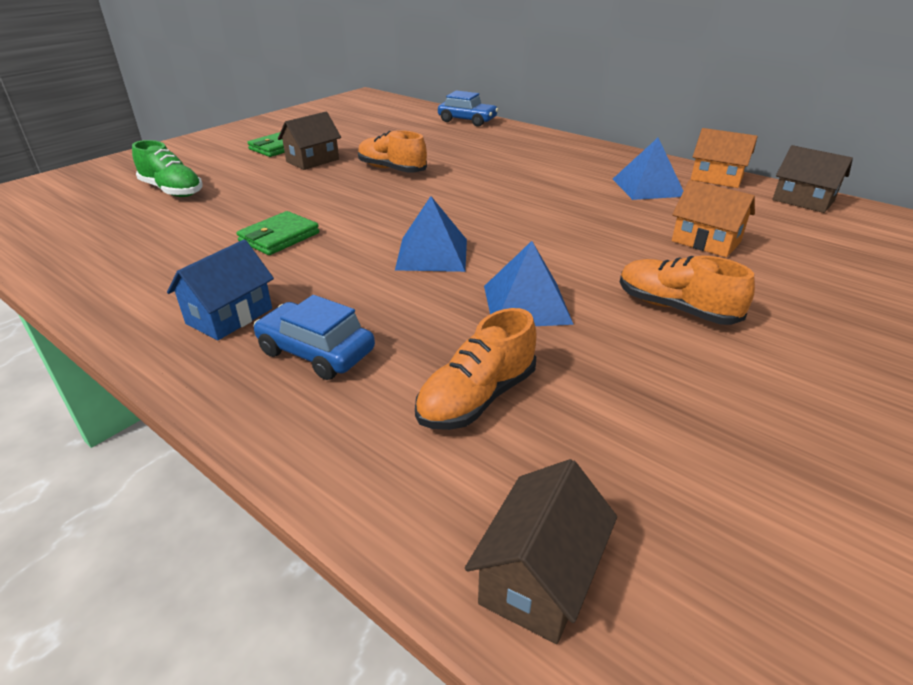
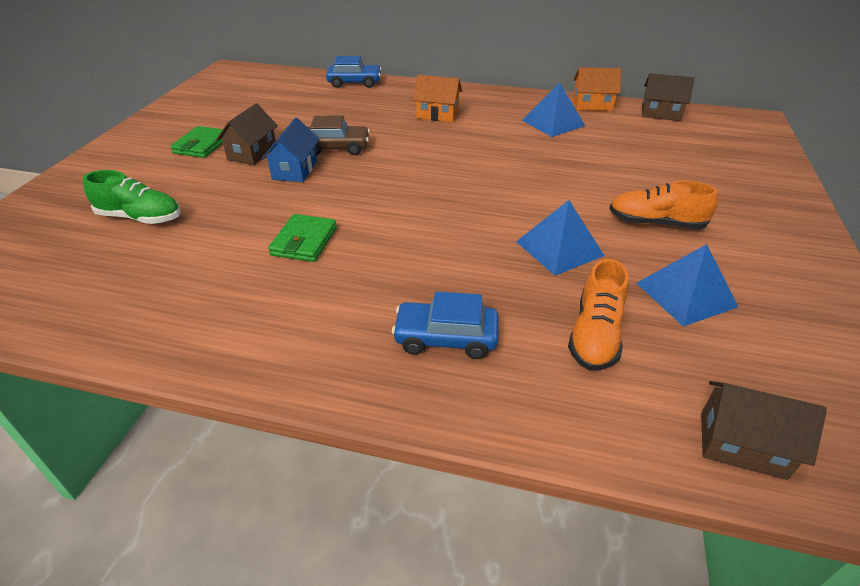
camera: 25 degrees left, 5 degrees up
blue house [167,240,274,340] -> blue house moved to [262,118,319,182]
orange shoe [358,130,427,172] -> brown car [307,116,370,155]
blue pyramid [395,196,467,272] -> blue pyramid moved to [636,244,738,327]
brown house [465,459,617,644] -> brown house turned 75 degrees counterclockwise [701,381,827,480]
orange house [672,180,755,257] -> orange house moved to [413,75,462,122]

